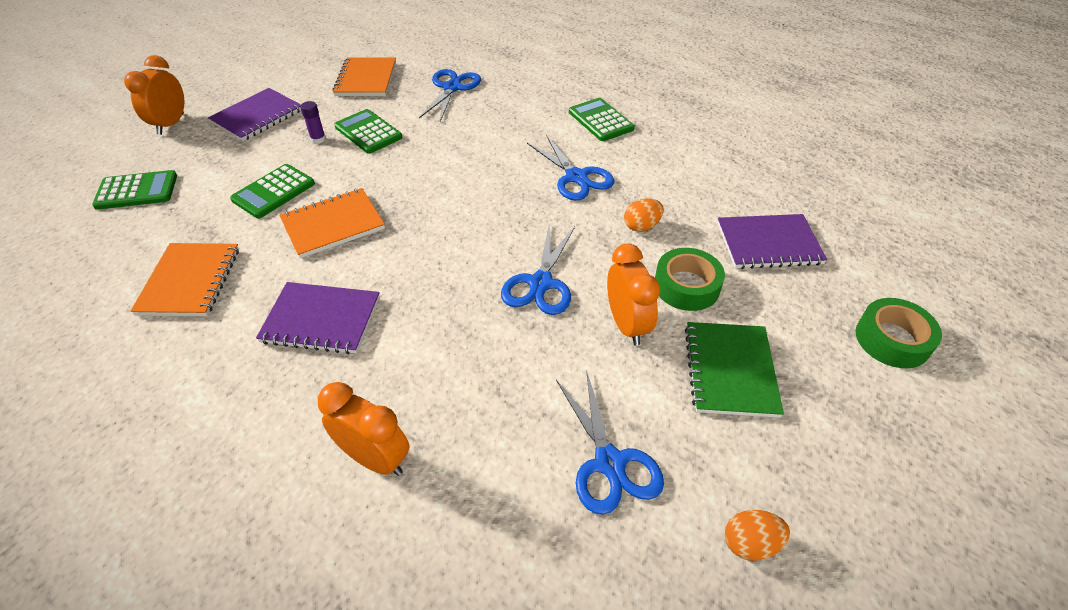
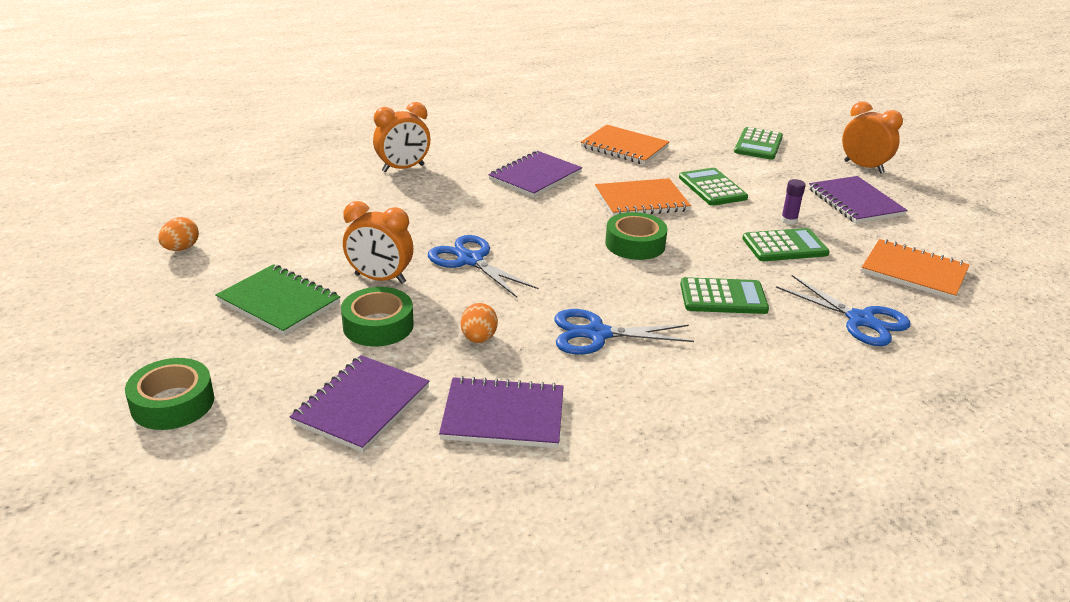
camera: 120 degrees right, 15 degrees down
orange notebook [279,188,385,258] -> orange notebook turned 75 degrees clockwise [595,178,691,216]
blue scissors [556,370,664,515] -> none
green calculator [569,98,635,141] -> green calculator moved to [680,277,769,314]
none -> purple notebook [439,376,564,448]
none -> green tape [605,212,668,260]

